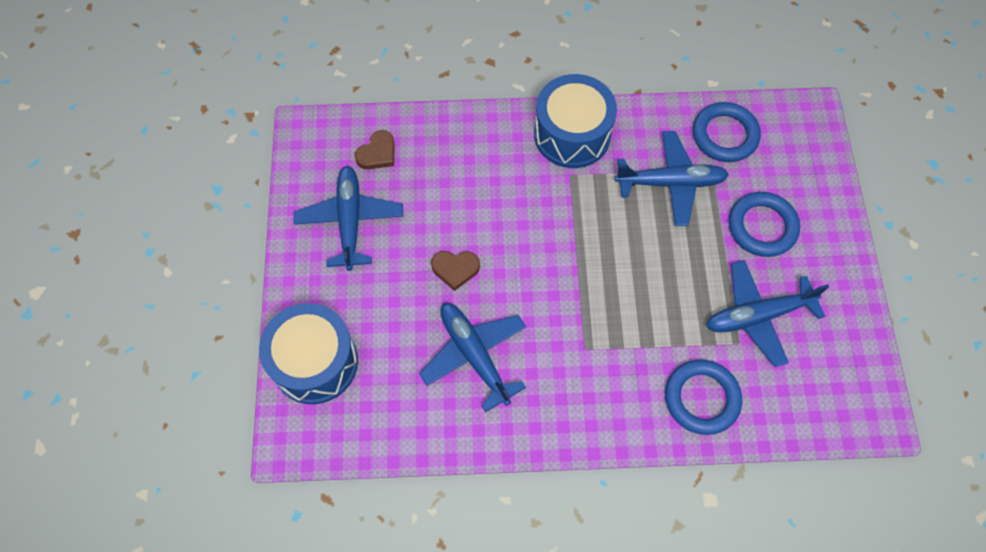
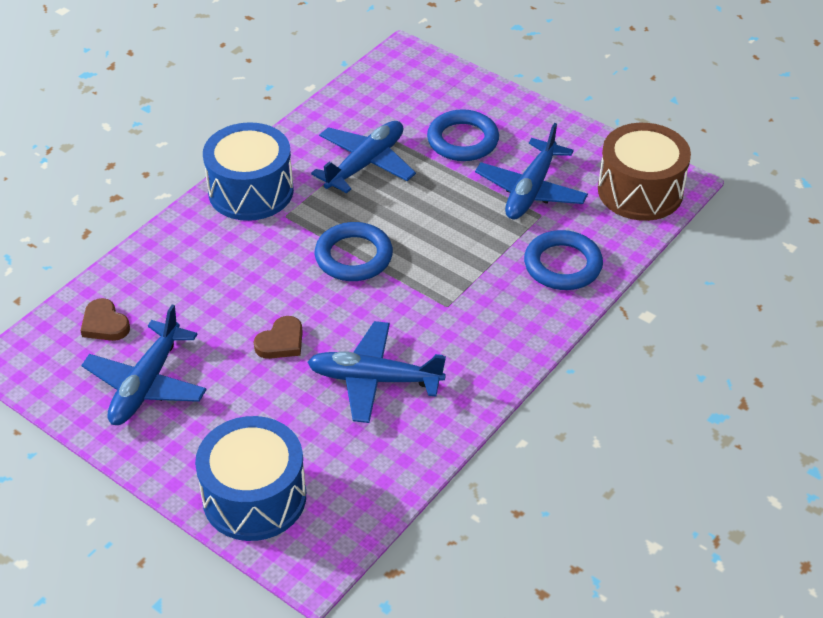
camera: 50 degrees left, 20 degrees down
blue plane [294,166,404,271] -> blue plane turned 105 degrees counterclockwise [81,305,207,425]
brown heart [355,130,395,169] -> brown heart turned 150 degrees clockwise [81,298,130,341]
blue ring [693,102,761,162] -> blue ring moved to [315,222,393,281]
none -> brown drum [598,123,691,221]

